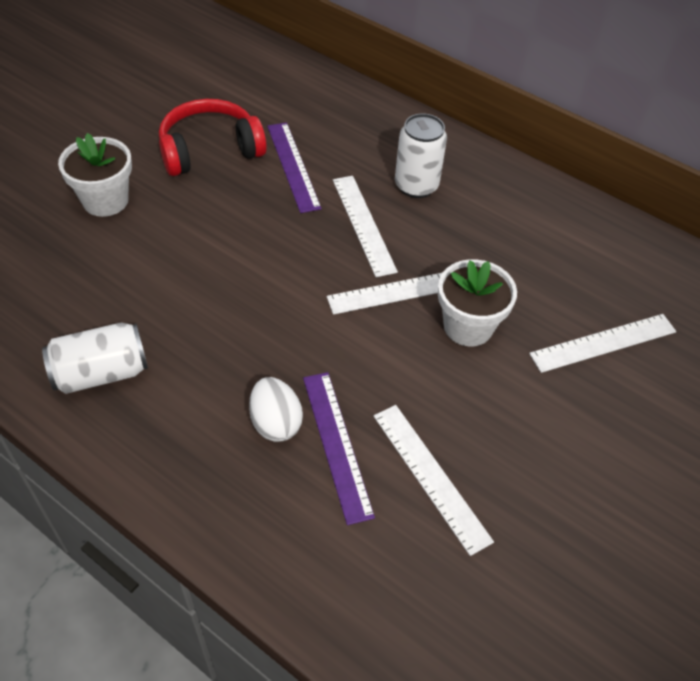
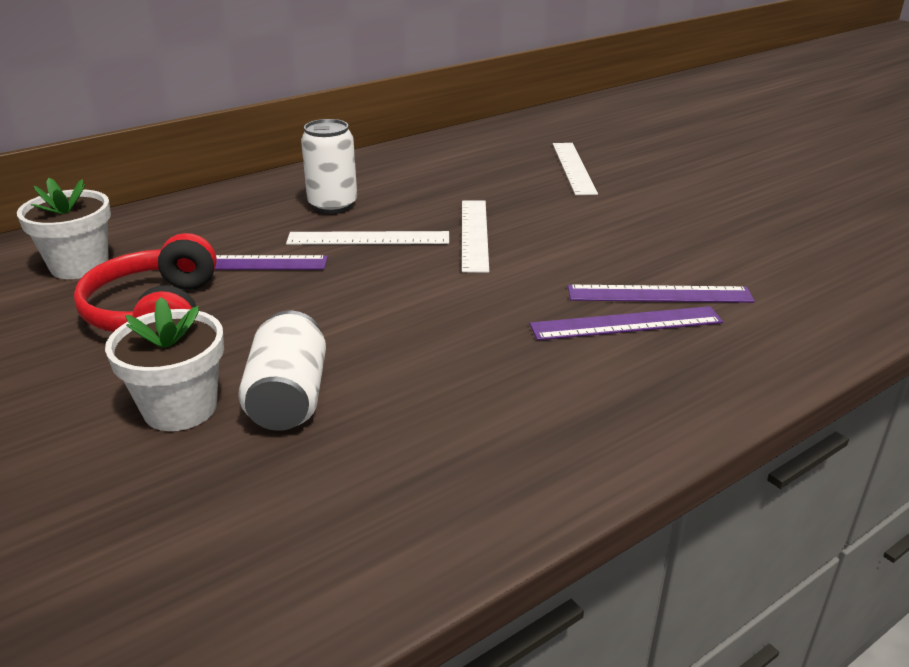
camera: 70 degrees left, 20 degrees down
white can [42,322,148,394] -> white can moved to [238,311,326,431]
white egg [249,377,303,442] -> purple ruler [530,306,723,340]
white ruler [374,405,494,556] -> none
white flower pot [438,259,517,346] -> white flower pot moved to [17,178,111,279]

